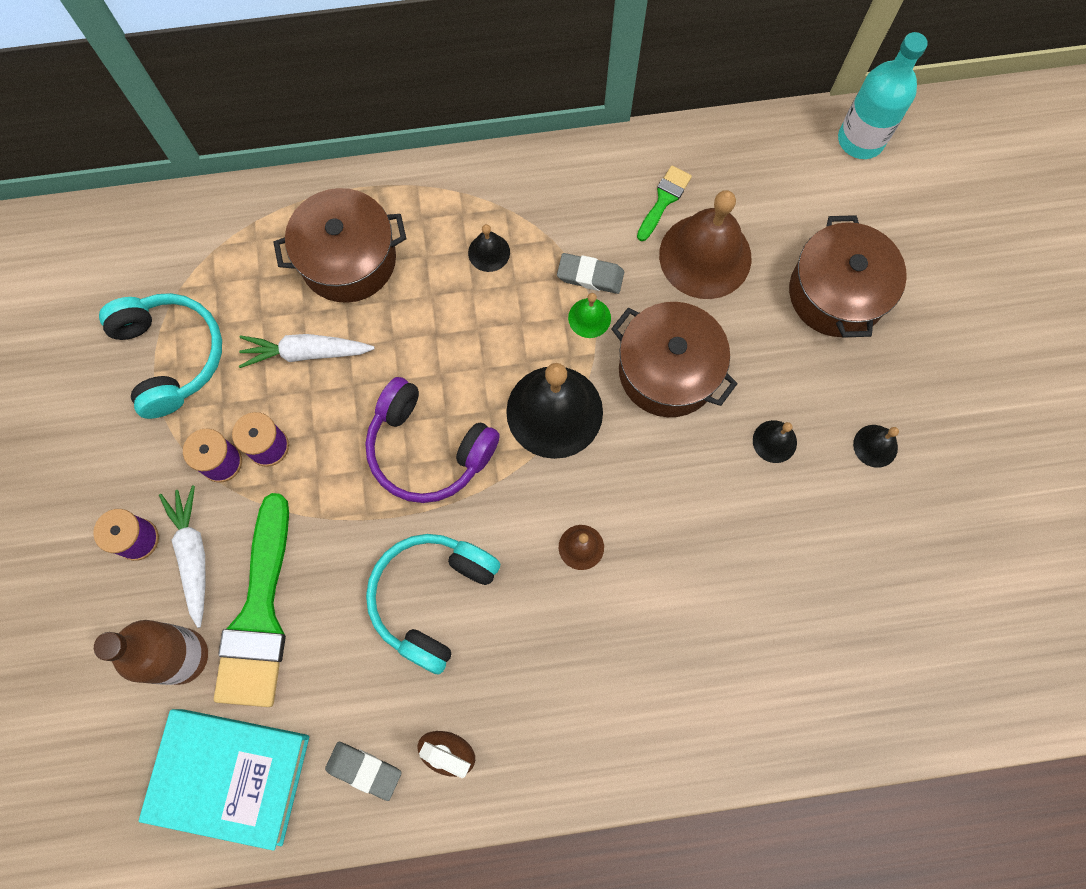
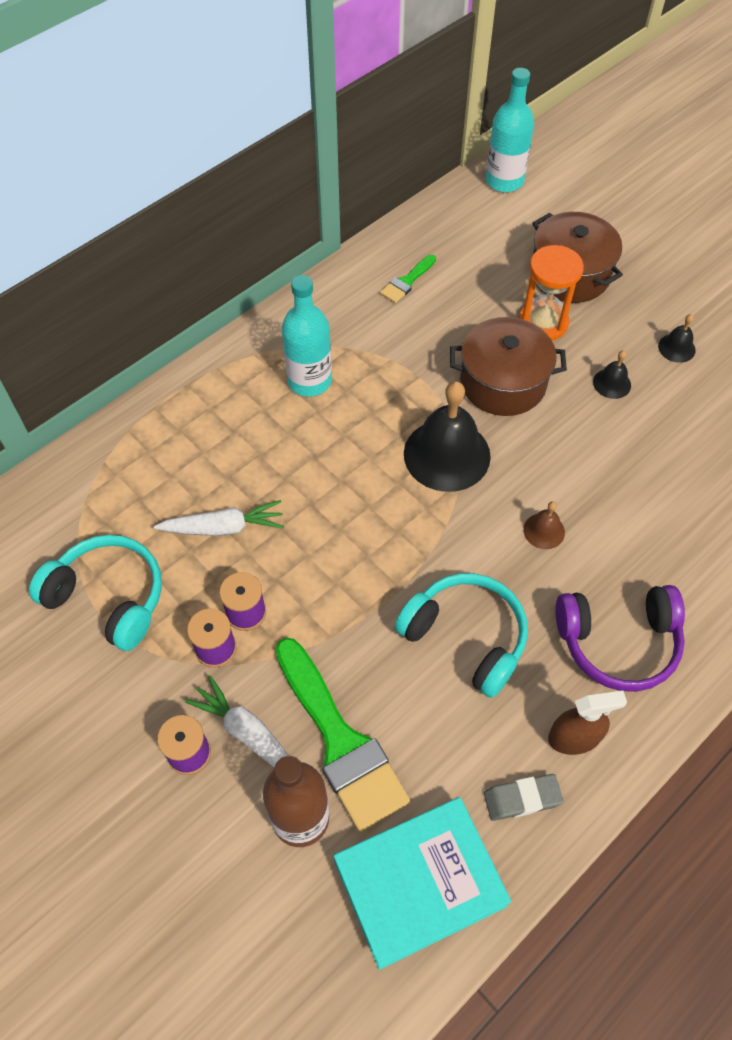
camera: 35 degrees left, 15 degrees down
white carrot [239,334,375,368] -> white carrot turned 150 degrees counterclockwise [154,500,284,536]
brown pot [274,188,406,303] -> none
purple headphones [365,377,500,503] -> purple headphones moved to [555,585,685,692]
turquoise headphones [366,534,501,675] -> turquoise headphones turned 135 degrees clockwise [395,573,528,698]
black bell [468,224,510,272] -> turquoise bottle [282,275,332,397]
grey eraser [557,253,624,294] -> none
green bell [568,293,611,338] -> none
green brush [637,166,692,241] -> green brush turned 135 degrees counterclockwise [380,255,436,303]
brown bell [659,190,751,299] -> none
none -> orange hourglass [519,245,584,341]

